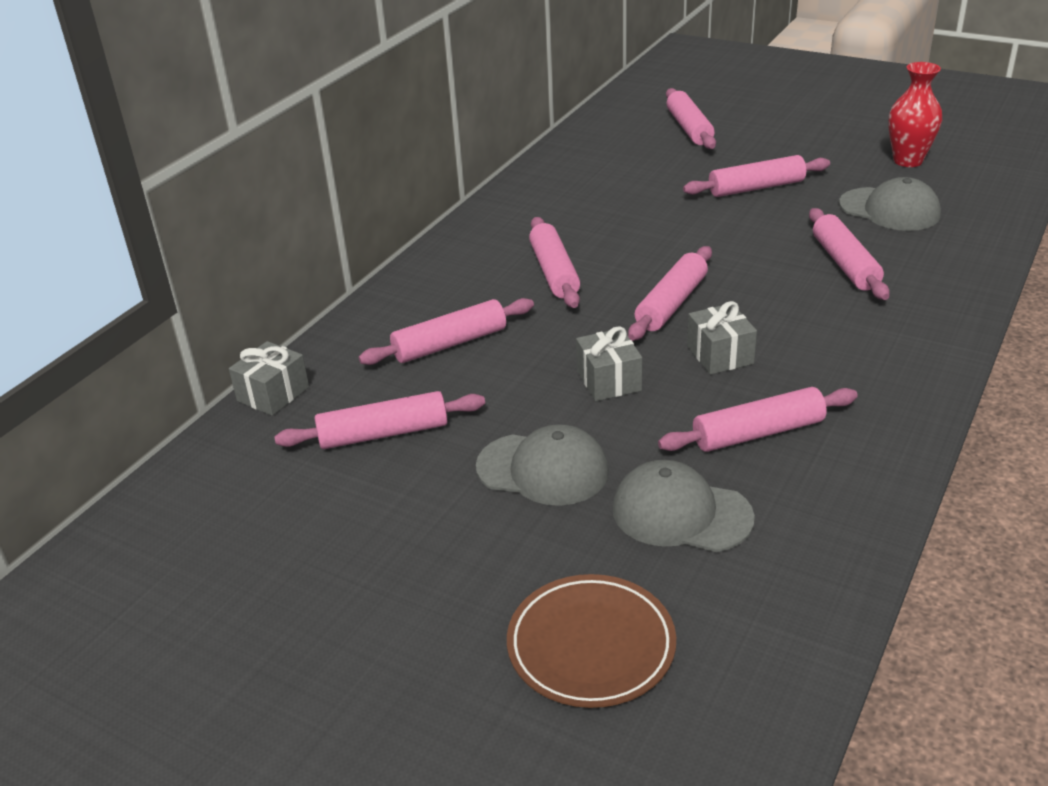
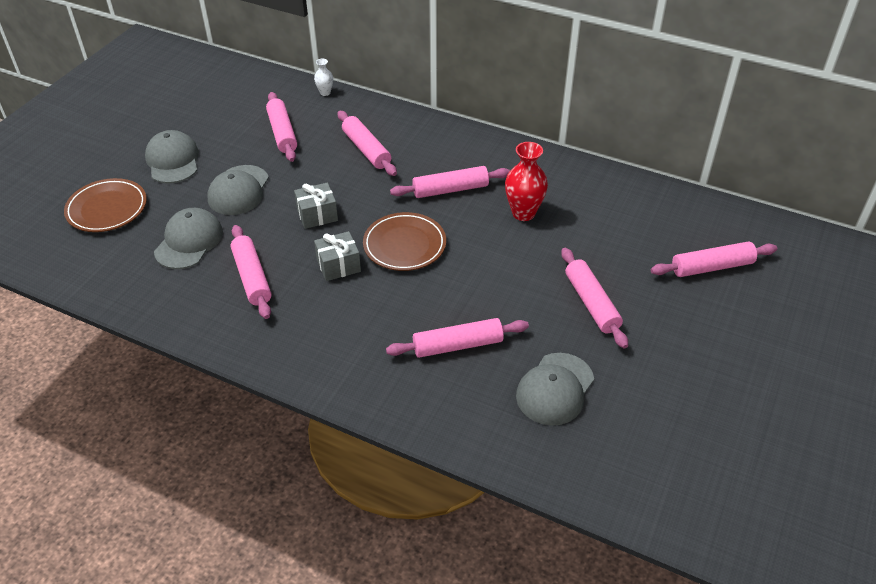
camera: 85 degrees right, 10 degrees up
grey gift [229,341,309,416] -> white vase [314,59,333,96]
pink rolling pin [628,246,712,341] -> brown plate [363,212,446,271]
red vase [888,62,942,167] -> red vase moved to [505,142,548,221]
none -> grey cap [145,130,199,184]

